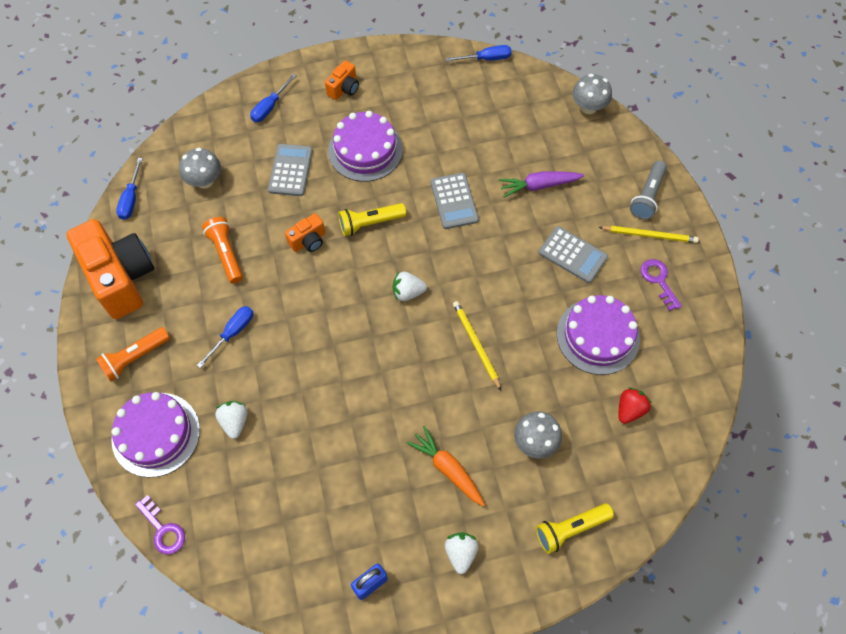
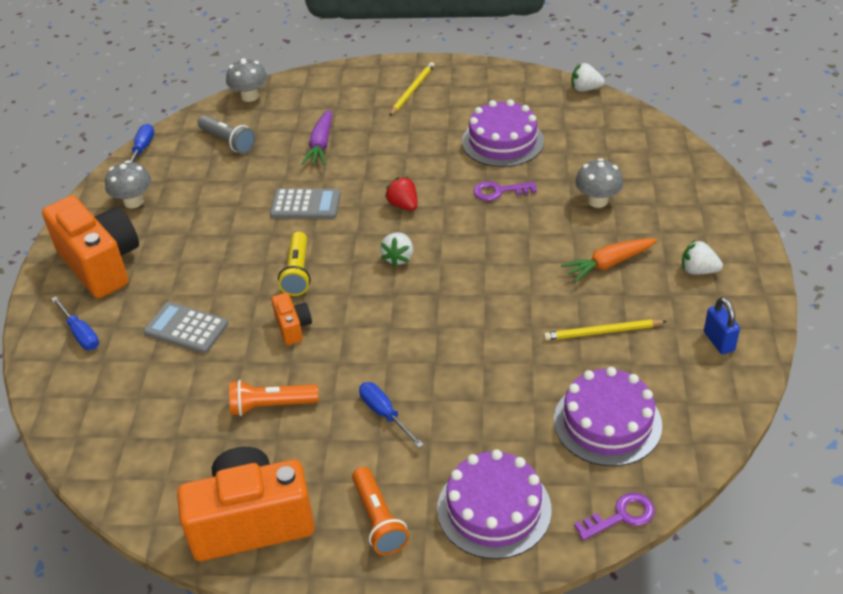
camera: 70 degrees left, 20 degrees down
blue screwdriver [116,158,143,220] -> none
grey mushroom [179,148,221,189] -> grey mushroom moved to [105,160,152,208]
white strawberry [215,401,248,439] -> white strawberry moved to [571,63,605,92]
orange camera [325,60,359,100] -> orange camera [42,195,139,298], size x2.22
purple cake [328,111,403,182] -> purple cake moved to [554,367,662,466]
yellow pencil [453,301,501,390] -> yellow pencil moved to [544,319,667,340]
yellow flashlight [536,503,614,554] -> none
grey calculator [539,226,608,283] -> none
red strawberry [618,387,652,424] -> red strawberry moved to [385,177,418,211]
grey flashlight [630,161,667,219] -> grey flashlight moved to [198,115,255,153]
purple key [641,259,682,311] -> purple key moved to [473,181,537,201]

